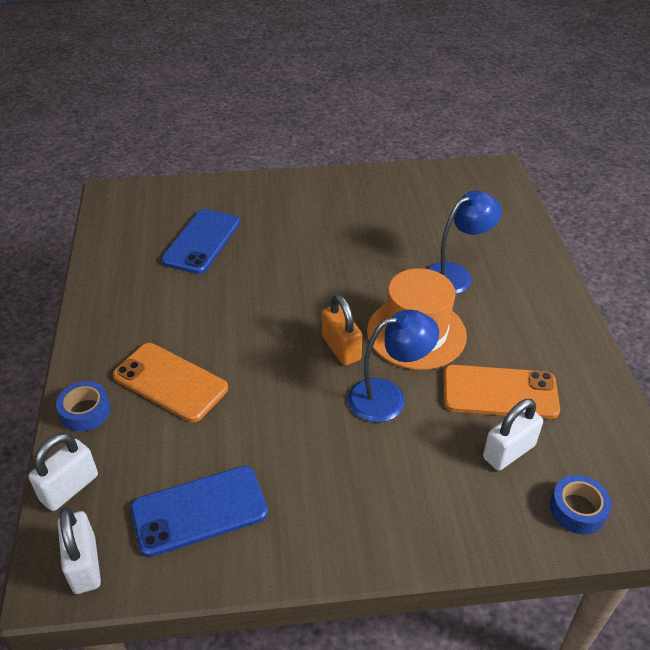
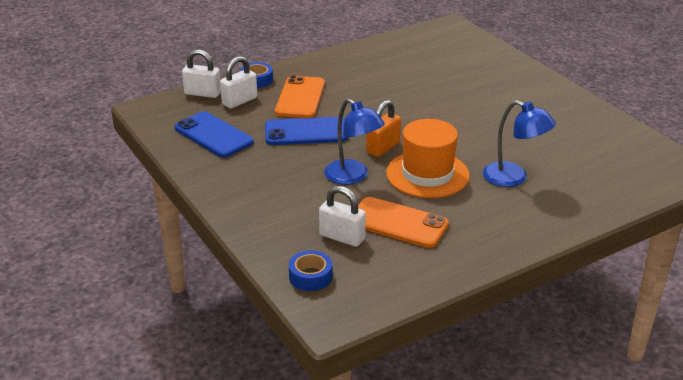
camera: 65 degrees right, 10 degrees down
white padlock [58,507,101,594] -> white padlock moved to [220,56,257,109]
blue phone [161,209,240,274] -> blue phone moved to [265,117,348,145]
orange phone [444,365,560,419] -> orange phone turned 45 degrees counterclockwise [358,197,449,248]

